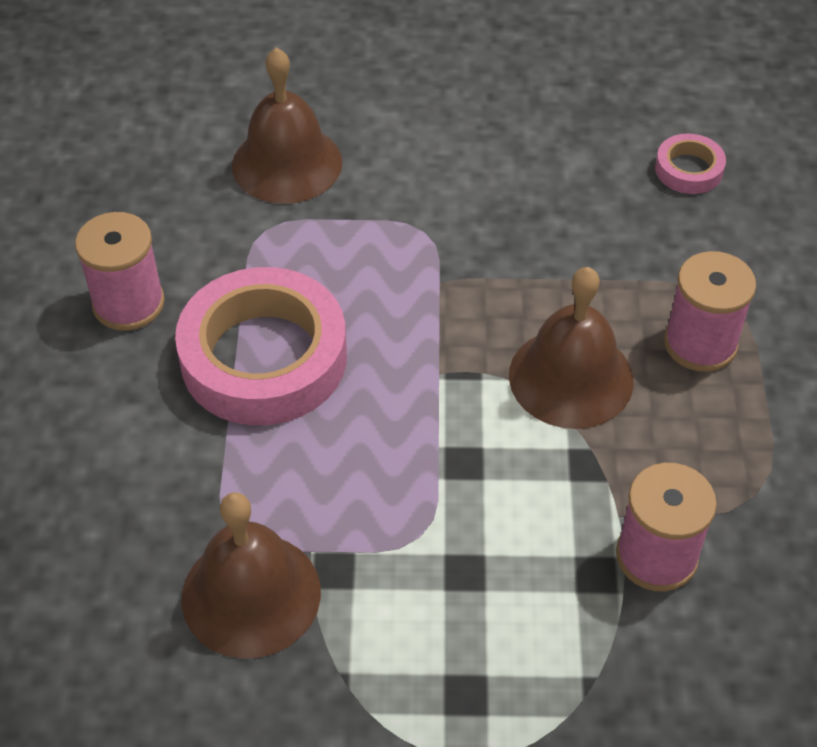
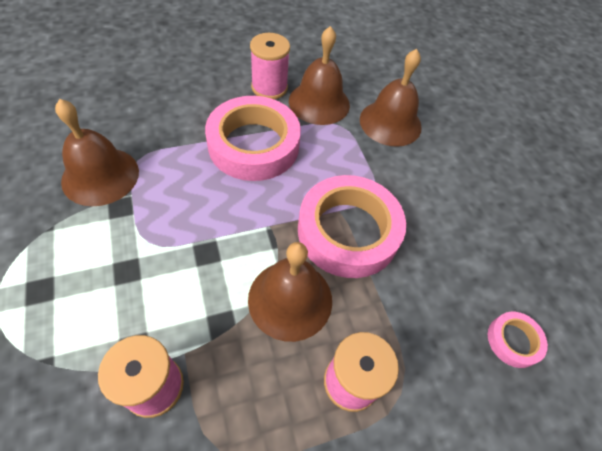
camera: 65 degrees right, 5 degrees up
none -> brown bell [289,26,350,125]
none -> pink tape [298,175,406,278]

